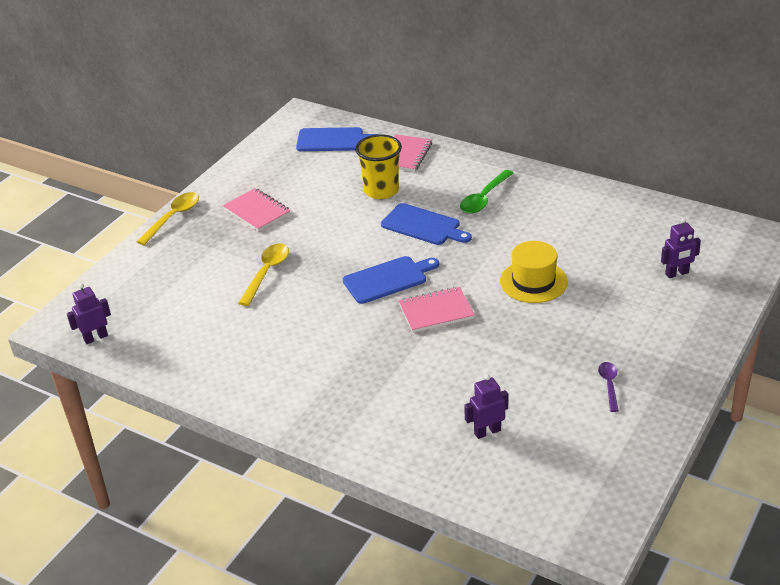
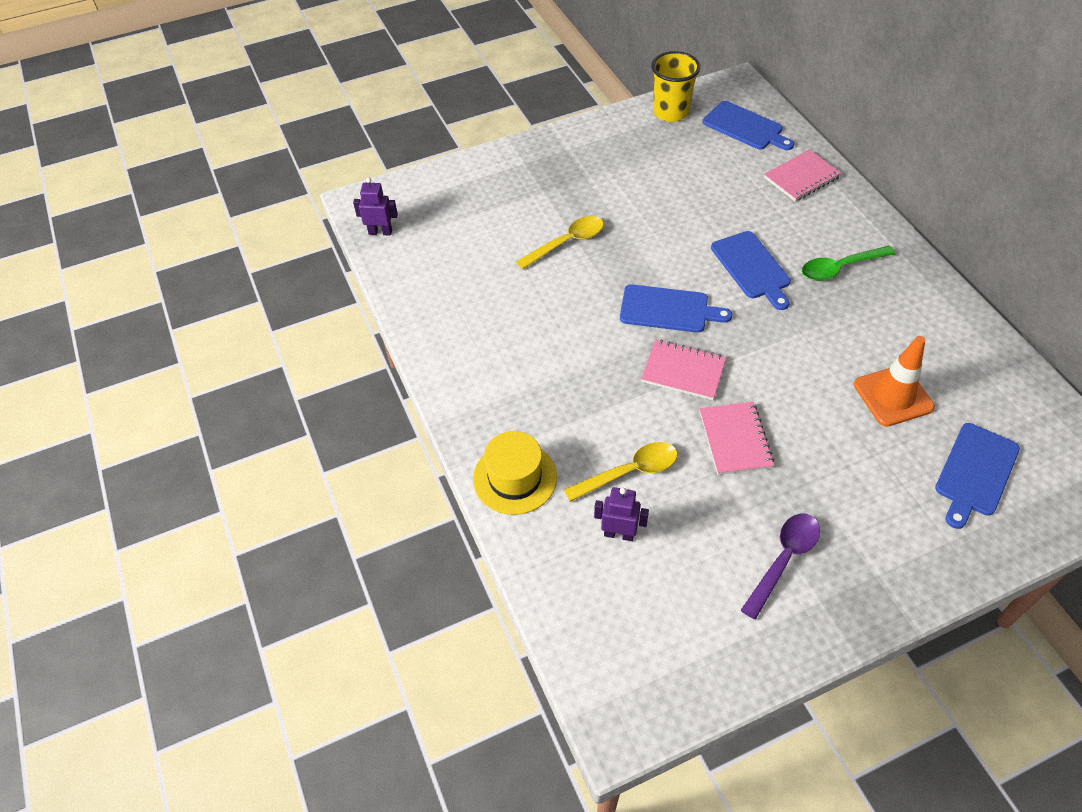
camera: 35 degrees right, 15 degrees up
yellow spoon [136,192,199,245] -> yellow spoon moved to [564,442,678,502]
pink notebook [223,188,291,232] -> pink notebook moved to [699,402,774,475]
yellow cup [355,134,402,199] -> yellow cup moved to [651,51,700,122]
yellow hat [500,241,568,303] -> yellow hat moved to [473,431,557,515]
purple spoon [598,362,619,412] -> purple spoon [741,514,820,620], size x1.61
purple robot [661,218,701,278] -> blue cutting board [935,423,1020,529]
none -> orange traffic cone [854,336,935,427]

